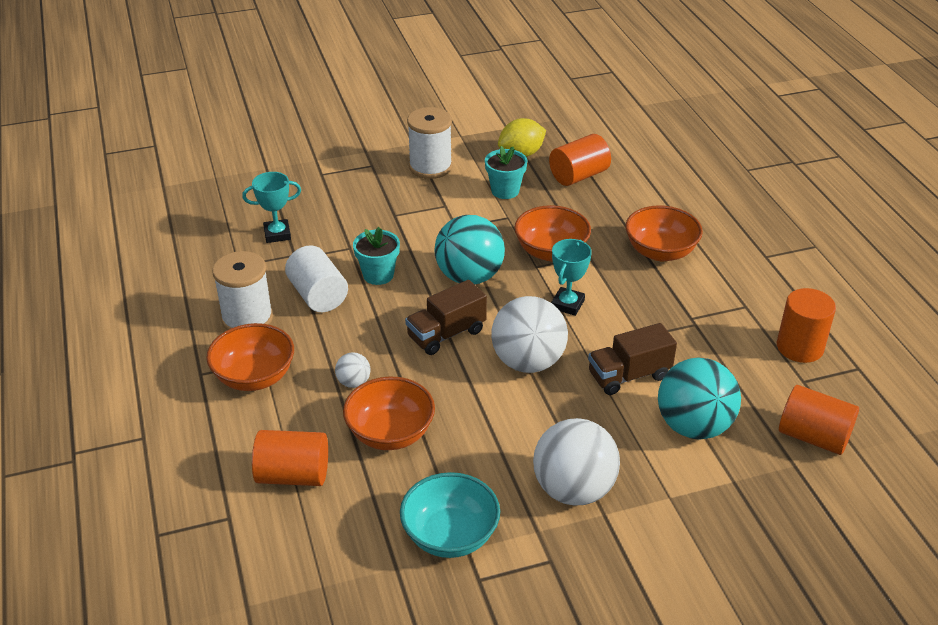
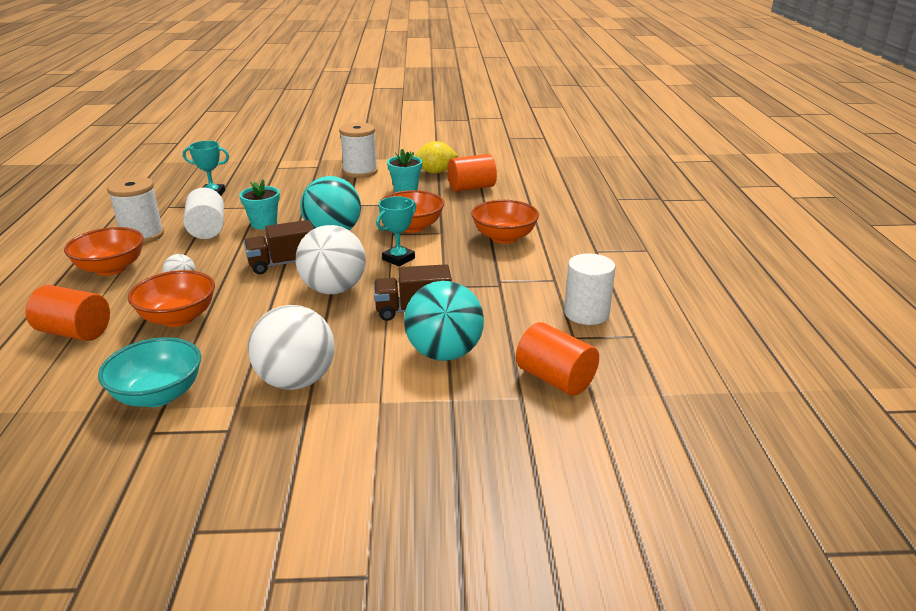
camera: 15 degrees right, 10 degrees down
orange cylinder [777,288,836,363] -> white cylinder [564,253,615,325]

